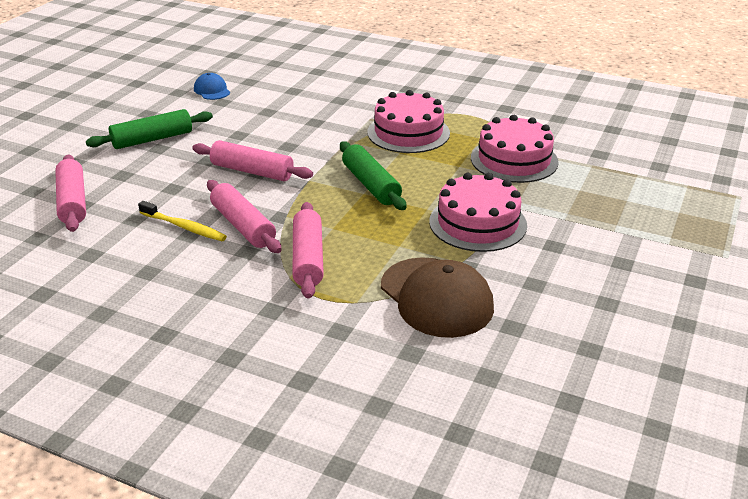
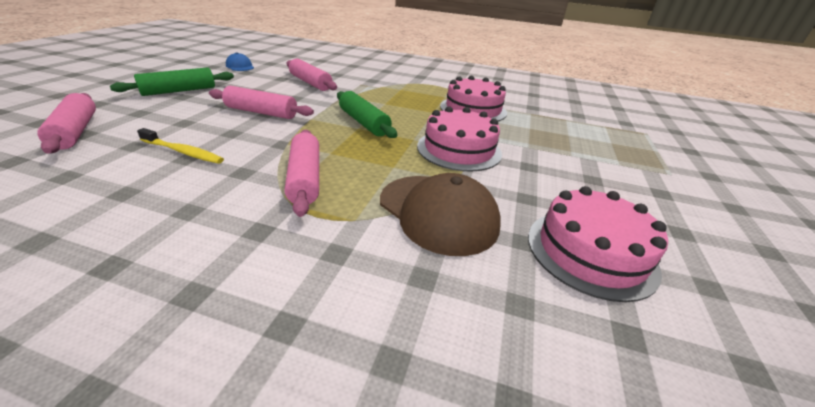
camera: 10 degrees left, 0 degrees up
pink rolling pin [207,180,282,253] -> pink rolling pin moved to [286,59,337,91]
pink cake [368,90,450,153] -> pink cake moved to [528,186,668,302]

